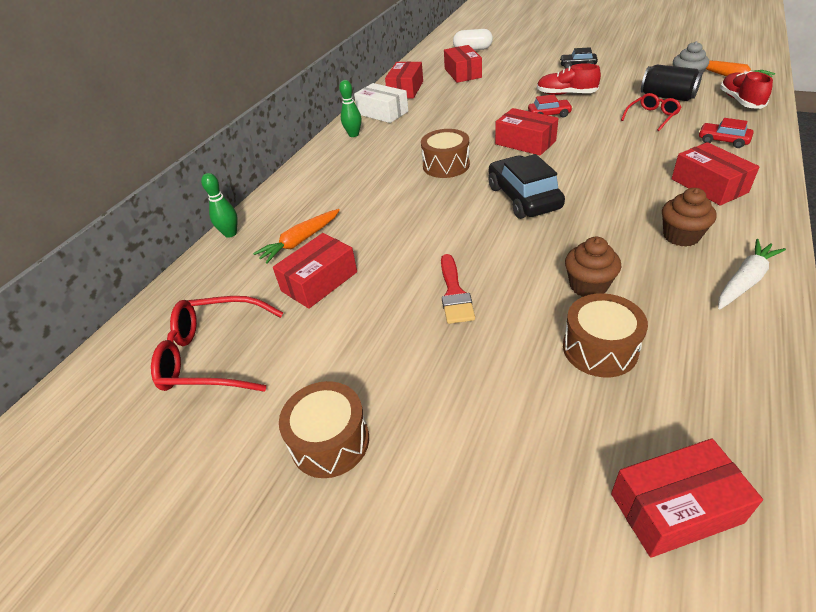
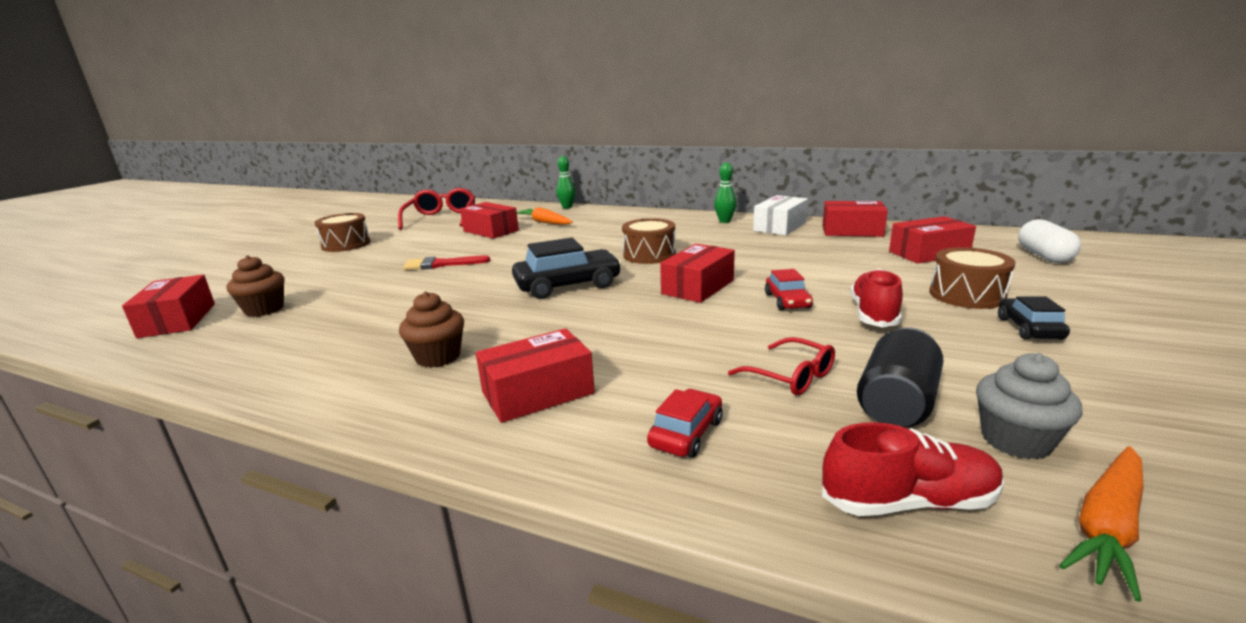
camera: 85 degrees right, 20 degrees down
brown drum [563,293,648,377] -> brown drum moved to [929,247,1016,309]
brown cupcake [565,237,621,297] -> brown cupcake moved to [227,255,284,317]
white carrot [718,239,786,310] -> none

